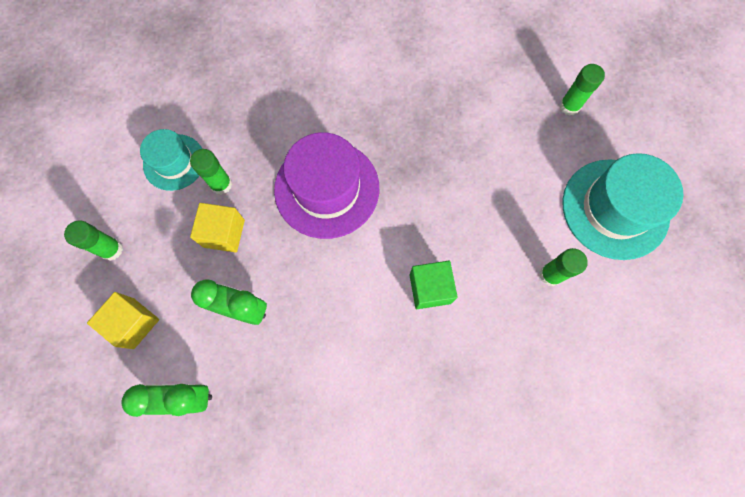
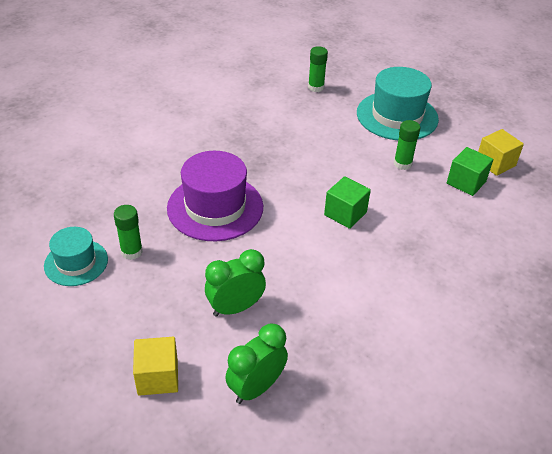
camera: 45 degrees left, 30 degrees down
green glue stick [64,220,123,261] -> none
yellow cube [190,203,245,253] -> yellow cube moved to [478,129,524,176]
none -> green cube [447,147,493,196]

